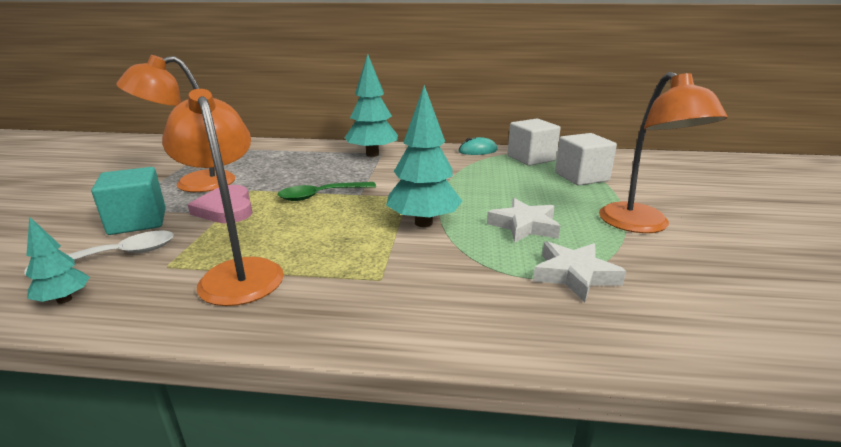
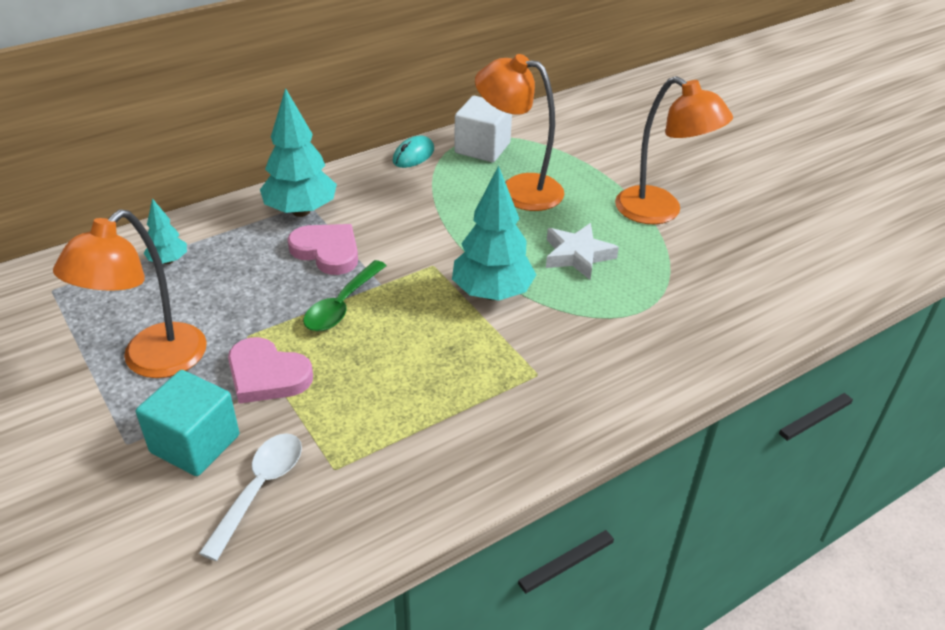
camera: 40 degrees left, 15 degrees up
turquoise tree [26,216,90,304] -> turquoise tree moved to [144,198,187,264]
orange lamp [162,89,284,306] -> orange lamp moved to [475,54,564,211]
white star [533,241,626,302] -> none
white cube [555,133,617,186] -> none
none -> pink heart [287,224,358,275]

